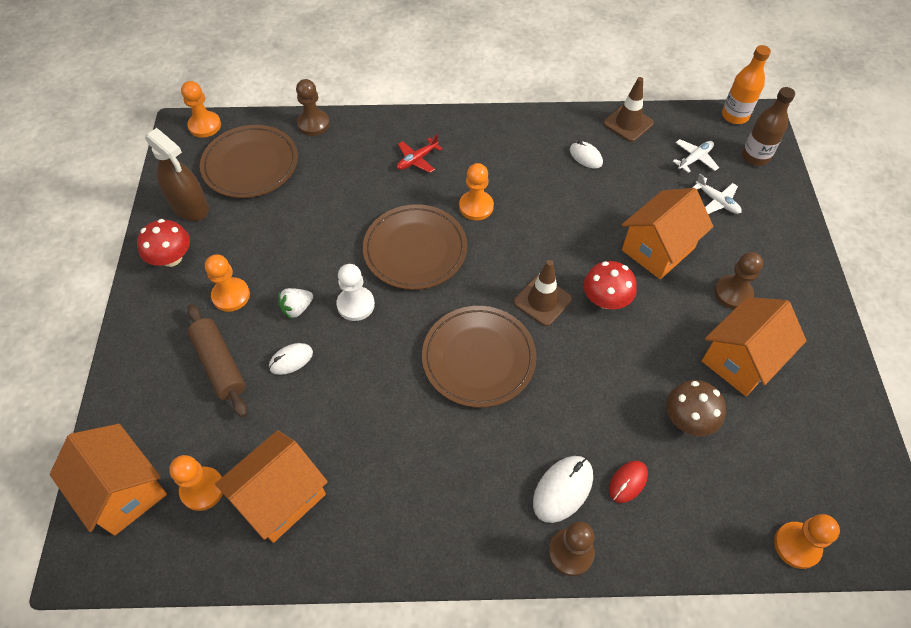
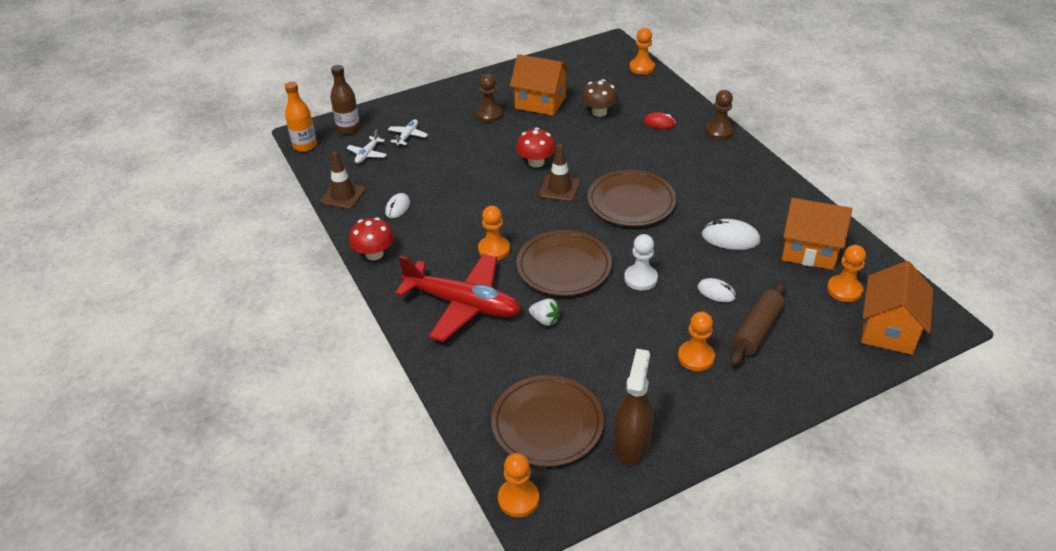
camera: 115 degrees left, 15 degrees down
red mushroom [137,219,190,267] -> red mushroom moved to [349,217,394,260]
white strawberry [278,288,313,319] -> white strawberry moved to [529,298,561,326]
brown pawn [296,79,330,136] -> none
red plane [397,134,443,173] -> red plane [395,254,521,342], size x2.40
white mouse [533,456,593,523] -> white mouse moved to [702,219,760,250]
orange house [622,188,714,279] -> none
white plane [673,139,719,173] -> white plane turned 90 degrees counterclockwise [347,130,387,164]

